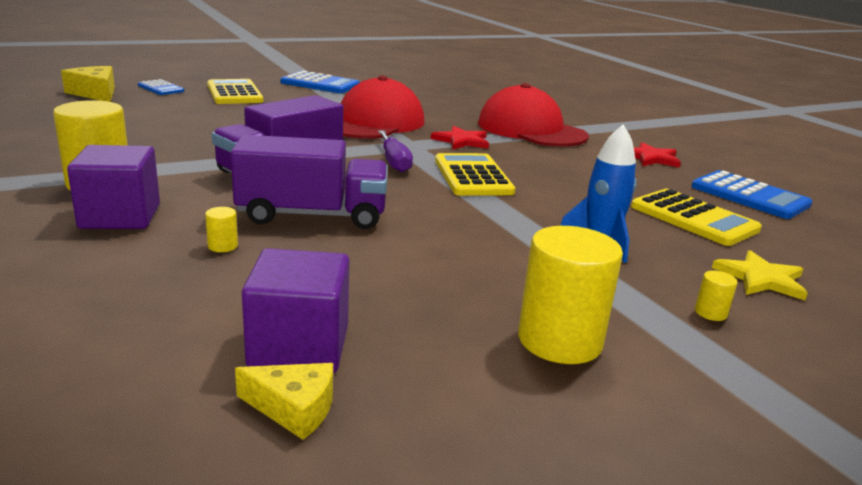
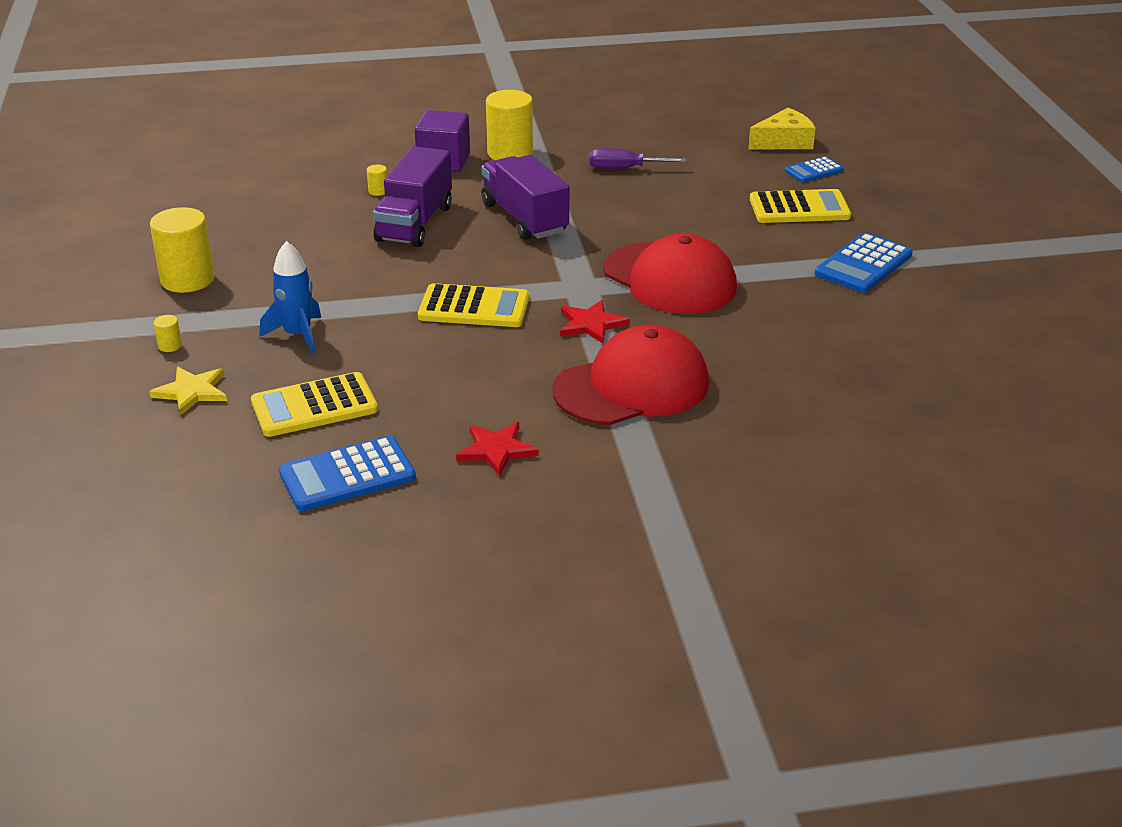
camera: 110 degrees right, 10 degrees up
yellow cheese [235,363,333,440] -> none
purple cube [242,248,349,373] -> none
purple screwdriver [378,130,413,172] -> purple screwdriver moved to [589,148,686,169]

